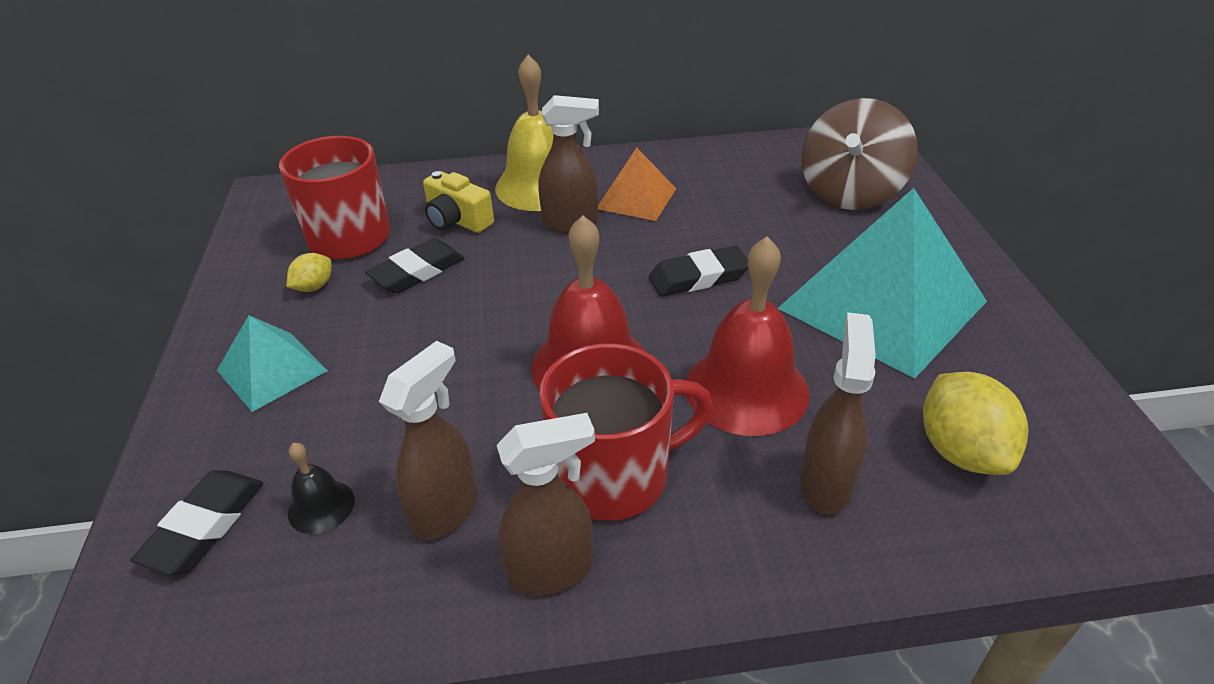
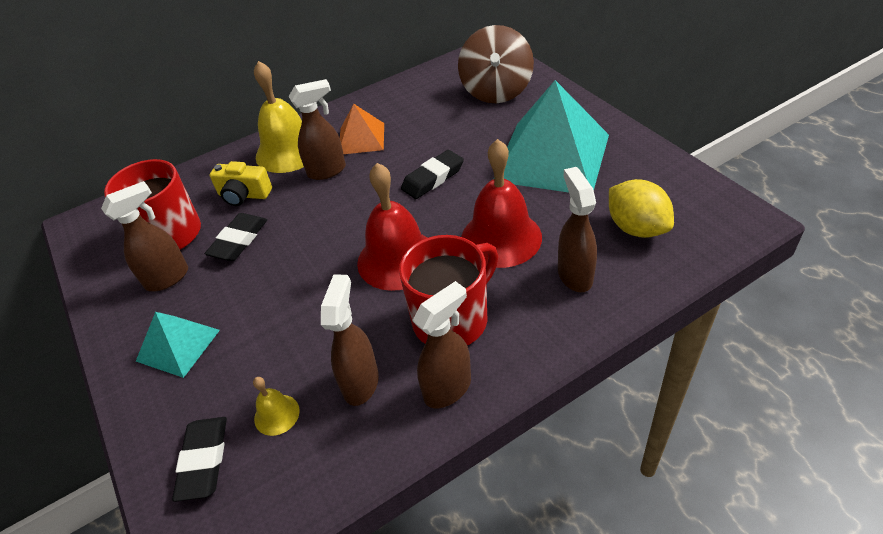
camera: 20 degrees left, 5 degrees up
yellow lemon [287,253,332,292] -> brown spray bottle [101,181,188,291]
black bell [288,443,355,534] -> yellow bell [253,377,300,436]

